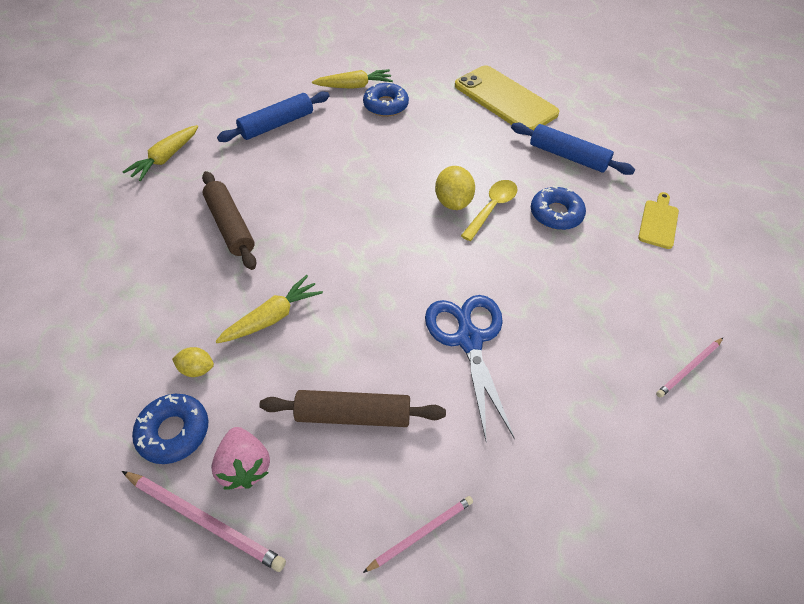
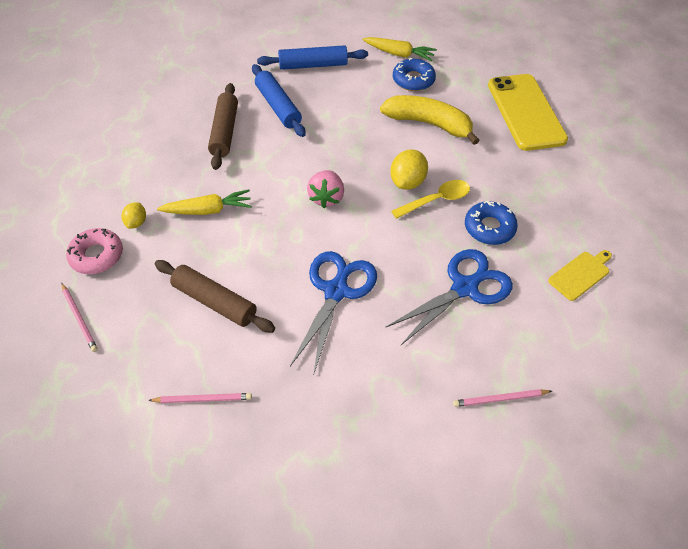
camera: 30 degrees right, 0 degrees up
pink pencil [122,471,286,572] -> pink pencil [61,283,98,352], size x0.64
yellow carrot [123,125,198,181] -> none
blue donut [132,394,208,464] -> pink donut [66,228,123,274]
yellow lemon [172,347,214,377] -> yellow lemon turned 60 degrees clockwise [122,202,146,229]
pink strawberry [211,427,270,490] -> pink strawberry moved to [307,170,344,208]
blue rolling pin [511,123,635,175] -> blue rolling pin moved to [252,64,306,137]
none -> yellow banana [380,95,480,145]
none -> blue scissors [385,249,513,345]

